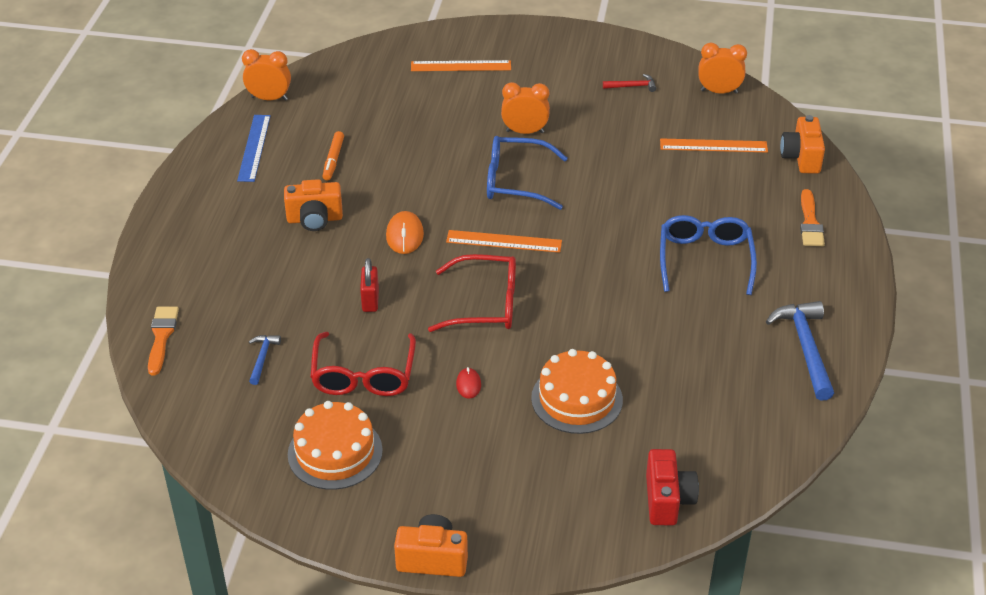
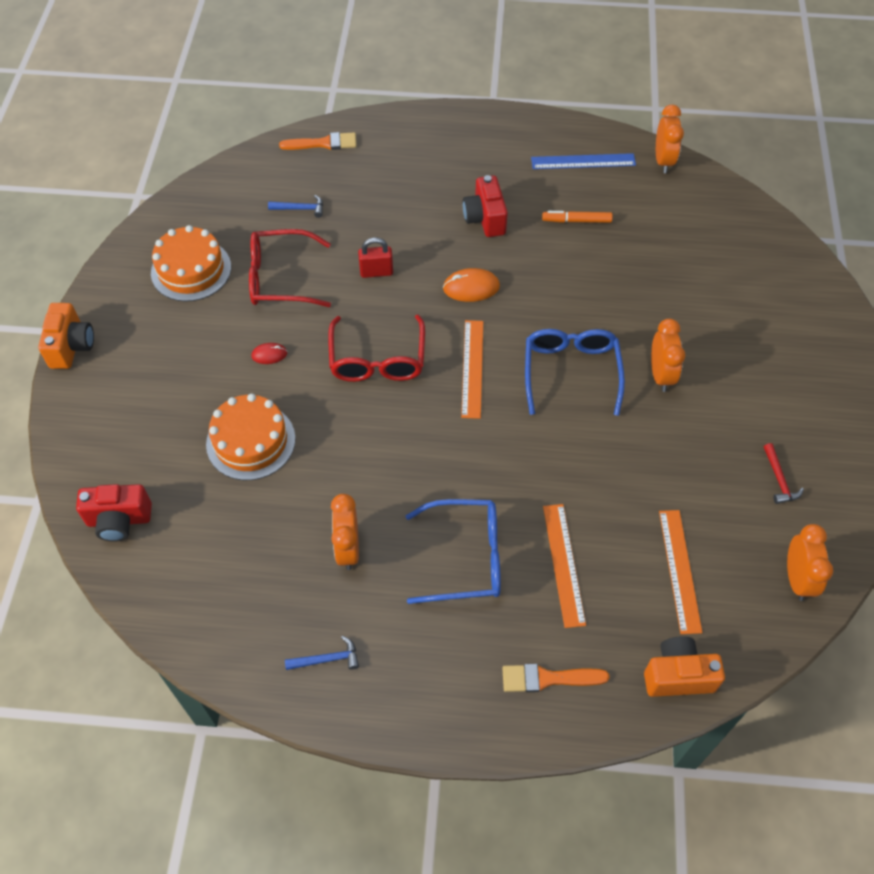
camera: 85 degrees right, 15 degrees up
orange camera [284,179,343,231] -> red camera [462,175,508,237]
orange ruler [411,60,511,71] -> orange ruler moved to [543,504,586,628]
blue hammer [766,301,834,401] -> blue hammer [285,636,359,670], size x0.51
none -> orange clock [331,494,359,570]

